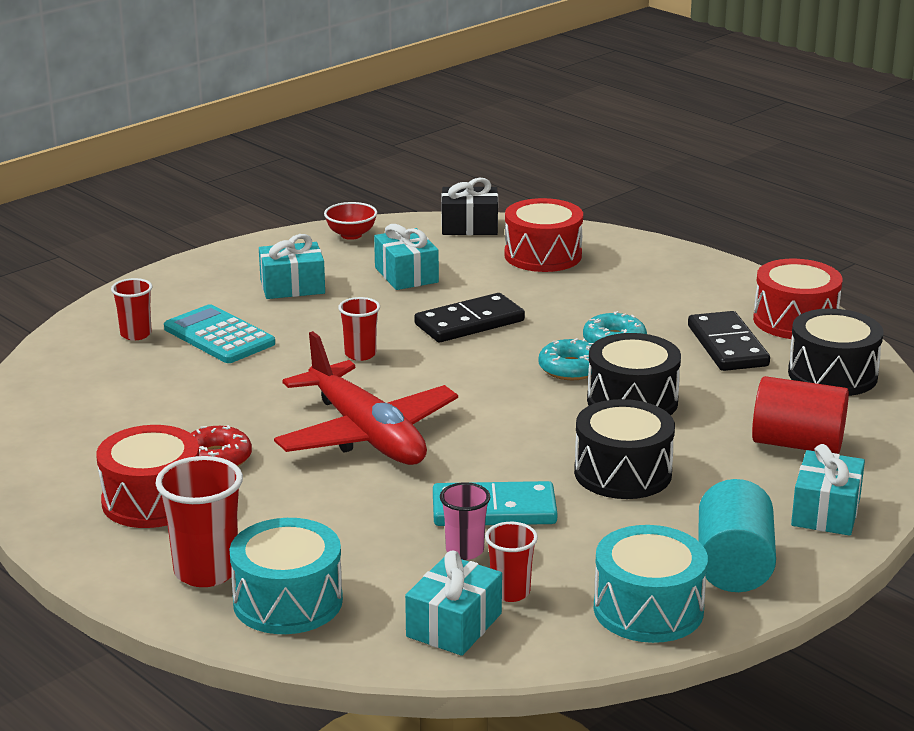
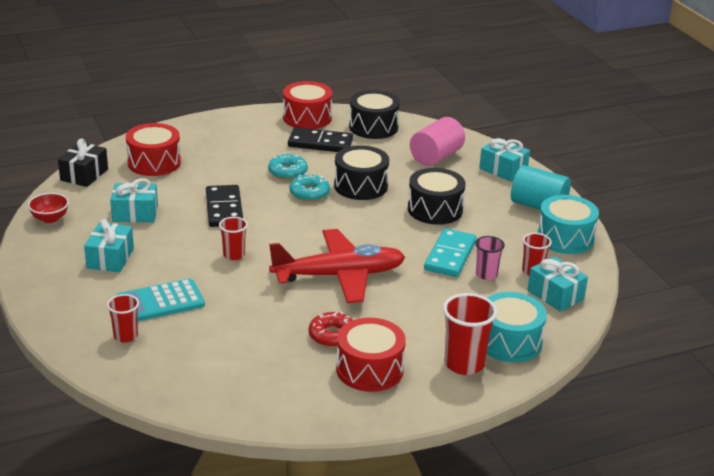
camera: 70 degrees left, 5 degrees up
red cylinder [752,376,849,454] -> pink cylinder [410,117,465,166]

